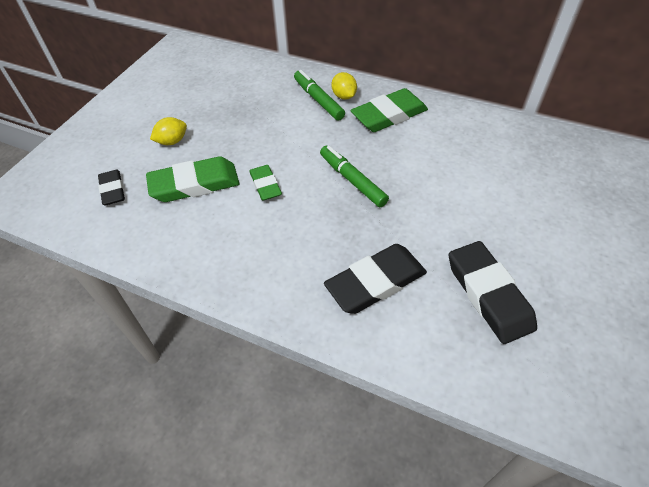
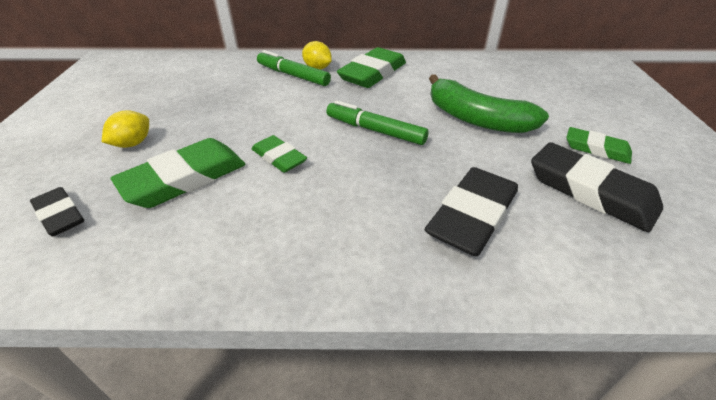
camera: 25 degrees left, 10 degrees down
none -> green banana [429,74,549,133]
none -> green eraser [566,127,632,164]

